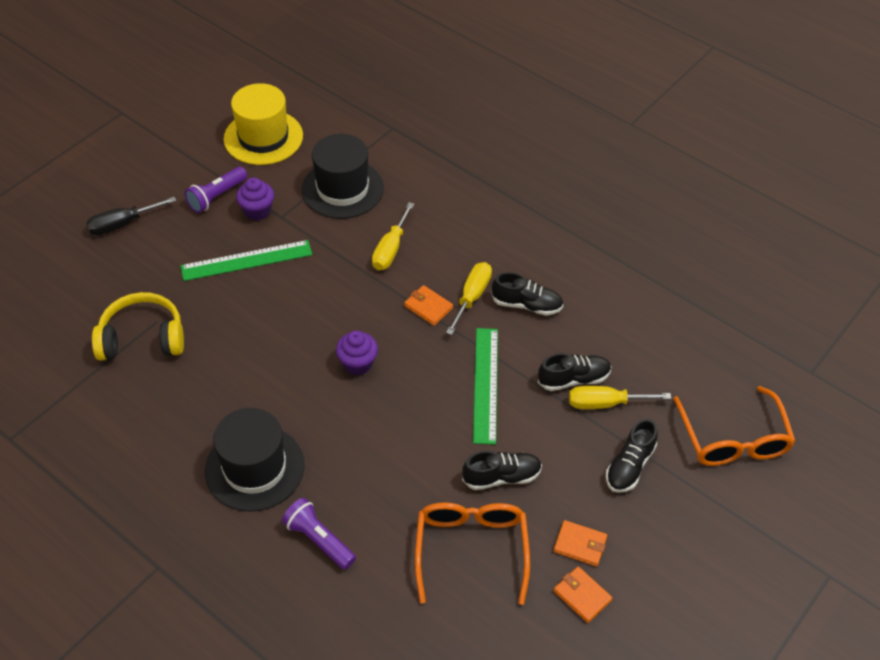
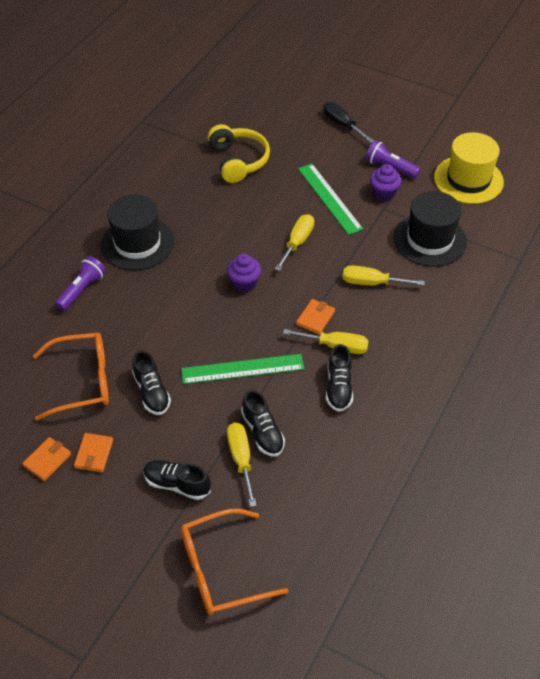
camera: 80 degrees right, 0 degrees up
none -> yellow screwdriver [275,214,314,271]

